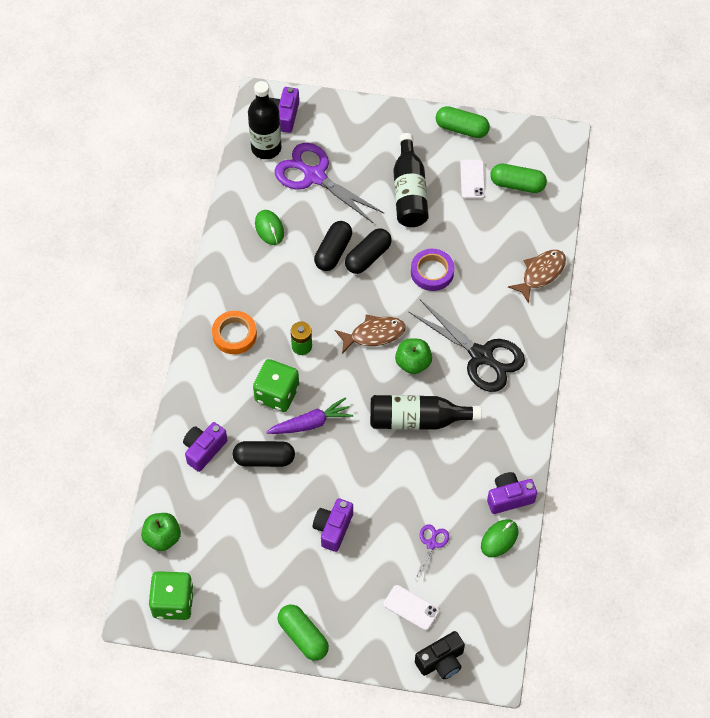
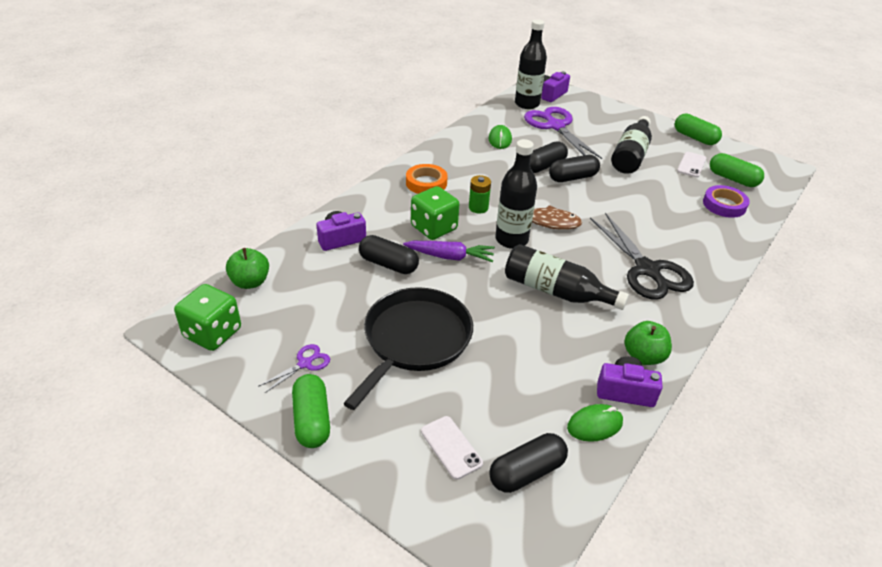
camera: 25 degrees right, 20 degrees down
purple camera [313,498,353,552] -> black pan [343,287,473,410]
green apple [395,339,432,374] -> green apple moved to [624,321,672,365]
purple tape [411,249,454,291] -> purple tape moved to [703,185,750,218]
black camera [415,631,465,680] -> none
purple scissors [416,524,449,582] -> purple scissors moved to [258,344,330,394]
brown fish [508,250,566,303] -> none
none -> black capsule [489,433,568,493]
none -> black bottle [495,139,537,249]

